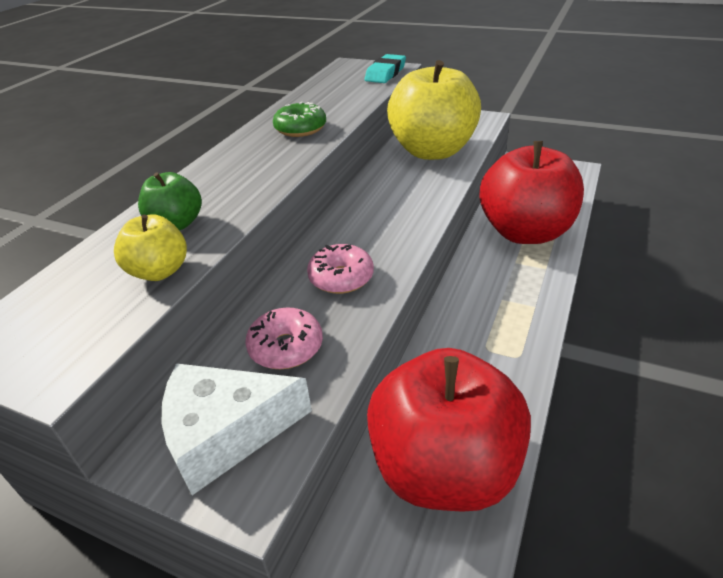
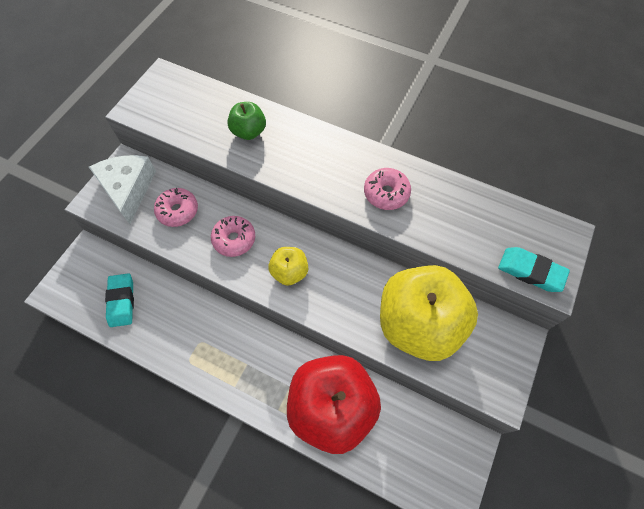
camera: 90 degrees right, 25 degrees up
yellow apple [114,214,187,281] -> yellow apple moved to [268,247,308,286]
green donut [273,102,326,137] -> pink donut [364,168,411,210]
red apple [367,348,531,512] -> turquoise eraser [105,273,134,327]

